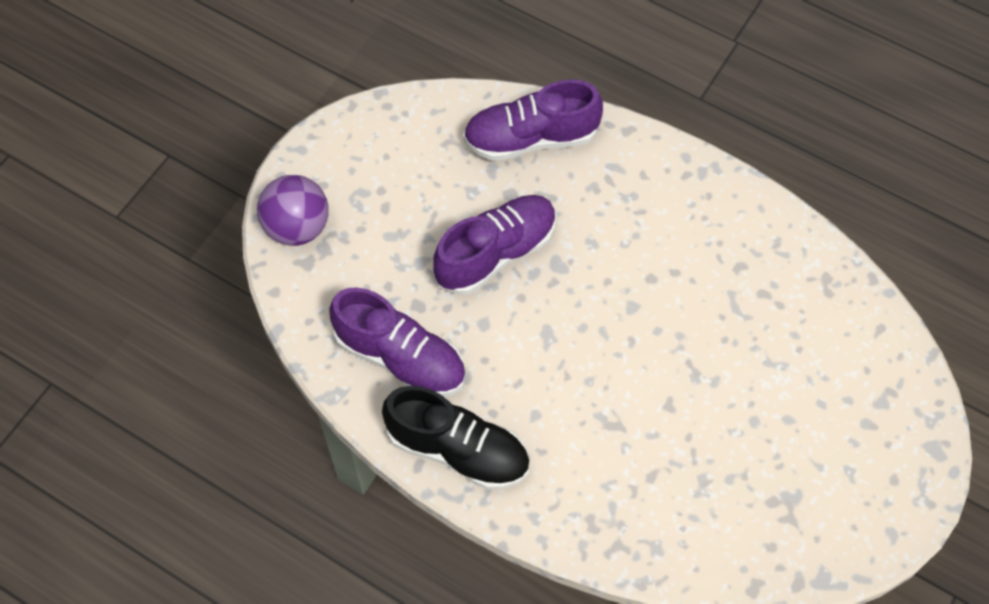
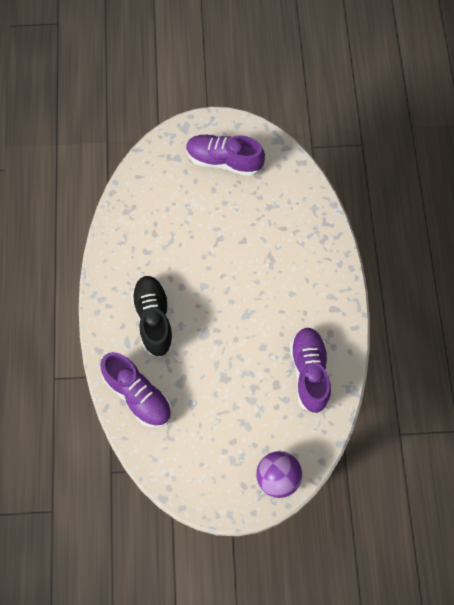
camera: 125 degrees left, 5 degrees up
black shoe [382,386,530,490] -> black shoe moved to [131,276,174,357]
purple shoe [433,195,557,295] -> purple shoe moved to [186,135,265,176]

